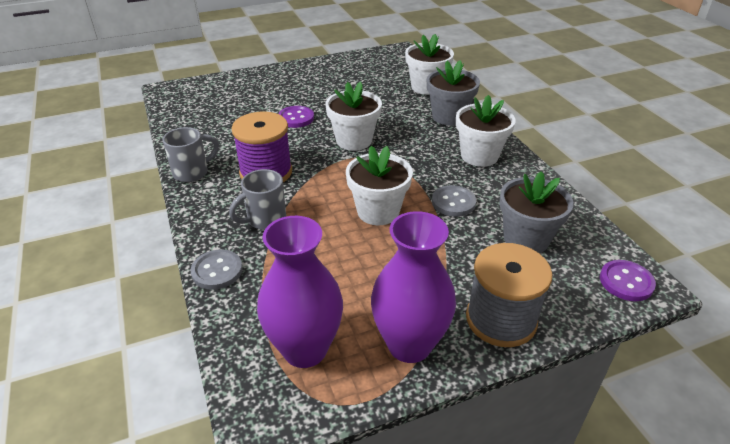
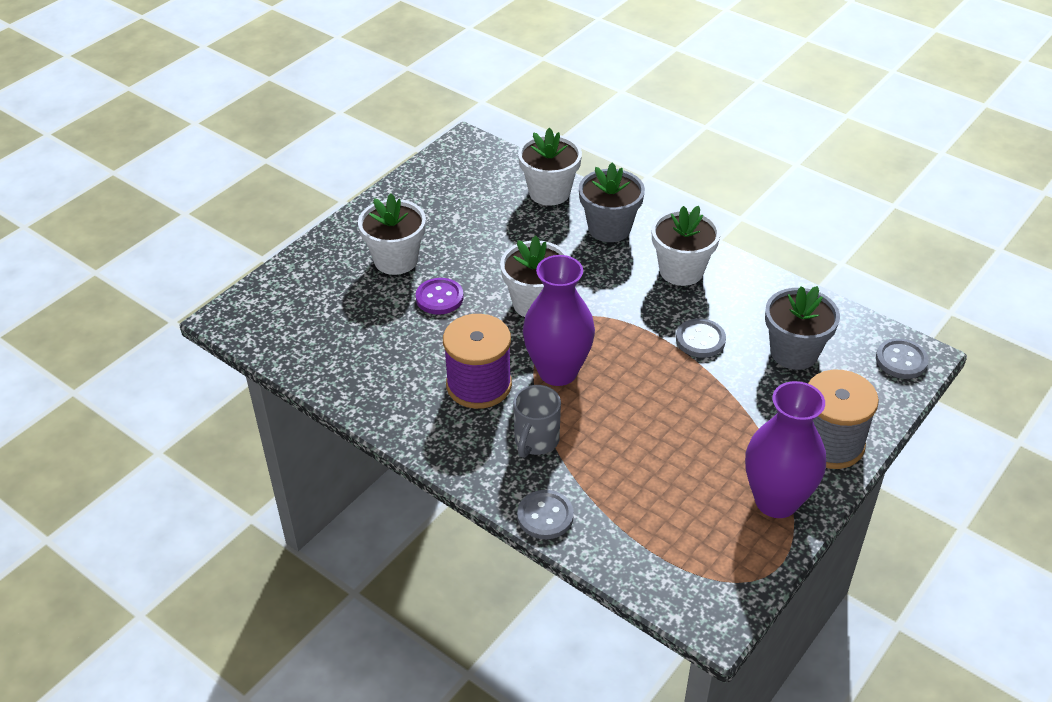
camera: 30 degrees left, 5 degrees up
grey mug [163,127,219,182] -> none
purple vase [257,216,343,368] -> purple vase moved to [523,255,595,386]
white flower pot [346,146,413,225] -> white flower pot moved to [358,194,426,275]
purple button [600,260,656,301] -> grey button [876,338,928,379]

